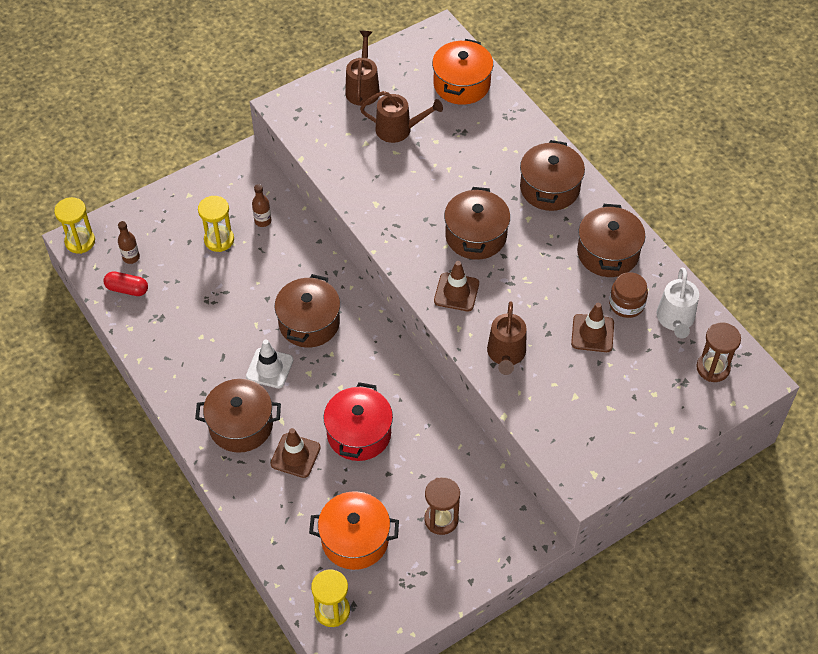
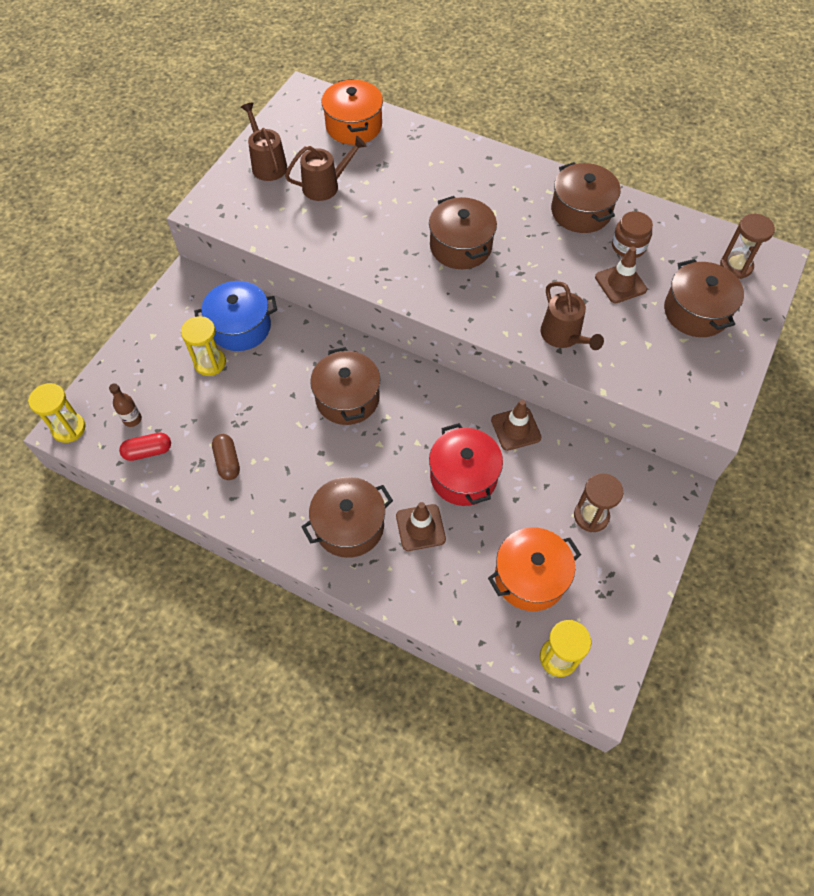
camera: 30 degrees left, 5 degrees up
white traffic cone [246,339,293,388] -> none
brown bottle [252,184,271,227] -> blue pot [194,281,277,351]
brown traffic cone [434,261,479,311] -> brown traffic cone moved to [491,400,542,451]
brown pot [520,140,585,211] -> brown pot moved to [664,259,744,337]
white watering can [657,268,699,338] -> none
none -> brown capsule [212,434,240,480]

